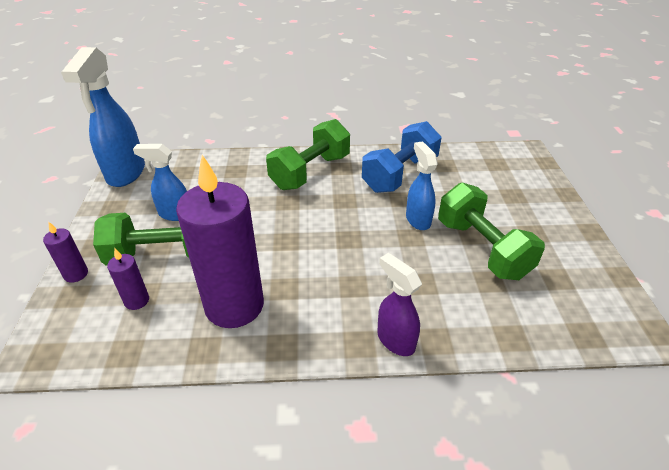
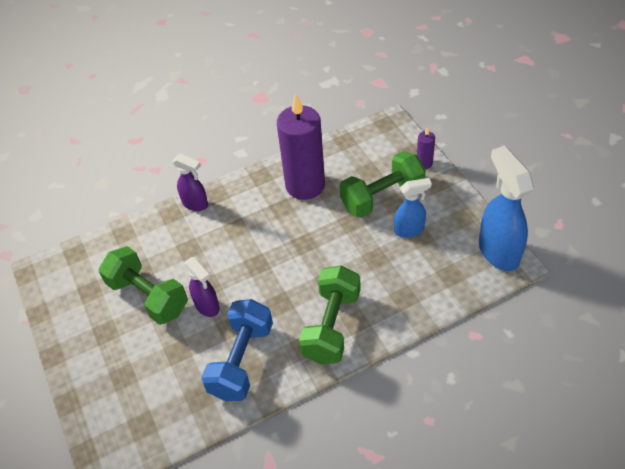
camera: 160 degrees right, 10 degrees up
purple candle [107,248,149,310] -> none
blue spray bottle [406,141,438,230] -> purple spray bottle [185,257,220,317]

